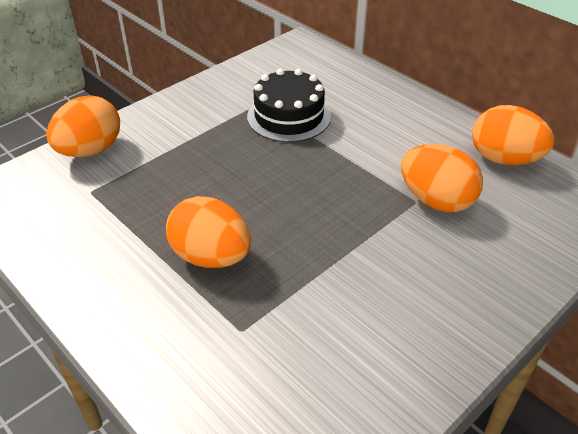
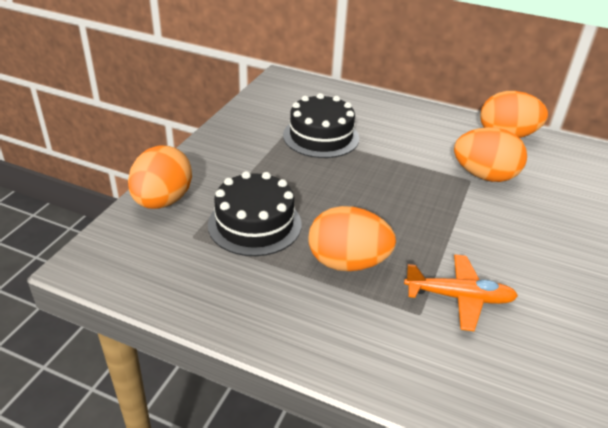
camera: 25 degrees left, 5 degrees down
none -> black cake [208,171,301,256]
none -> orange plane [404,254,518,331]

